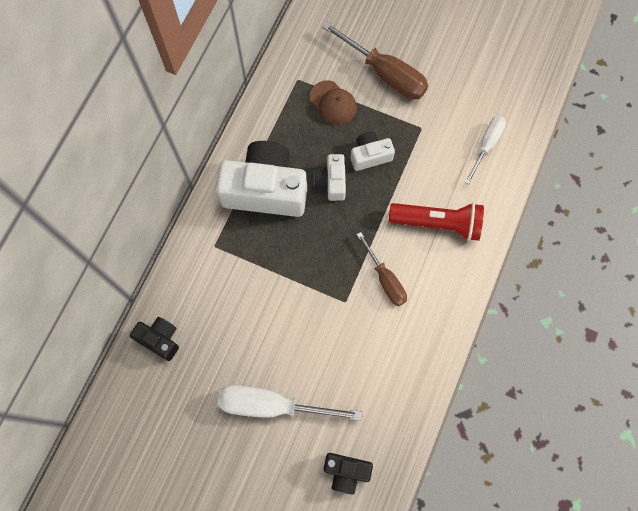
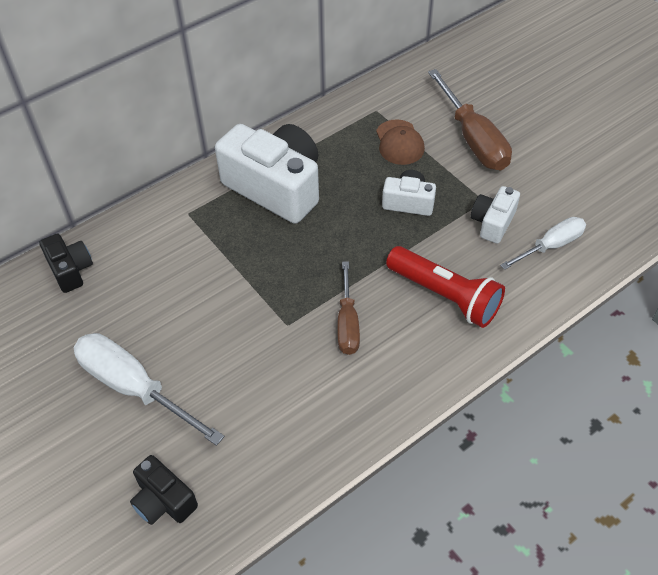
camera: 30 degrees right, 20 degrees down
white camera [314,154,346,201] -> white camera moved to [471,186,520,244]

